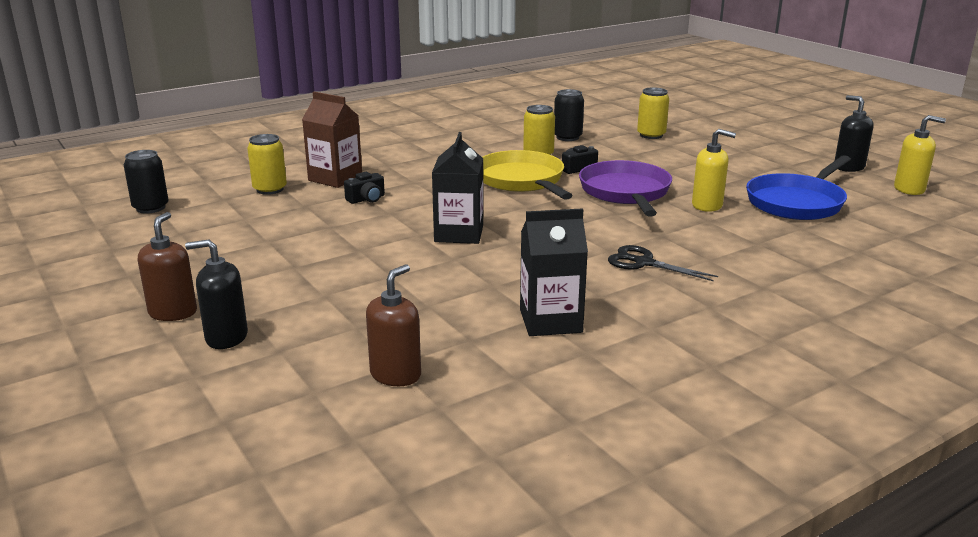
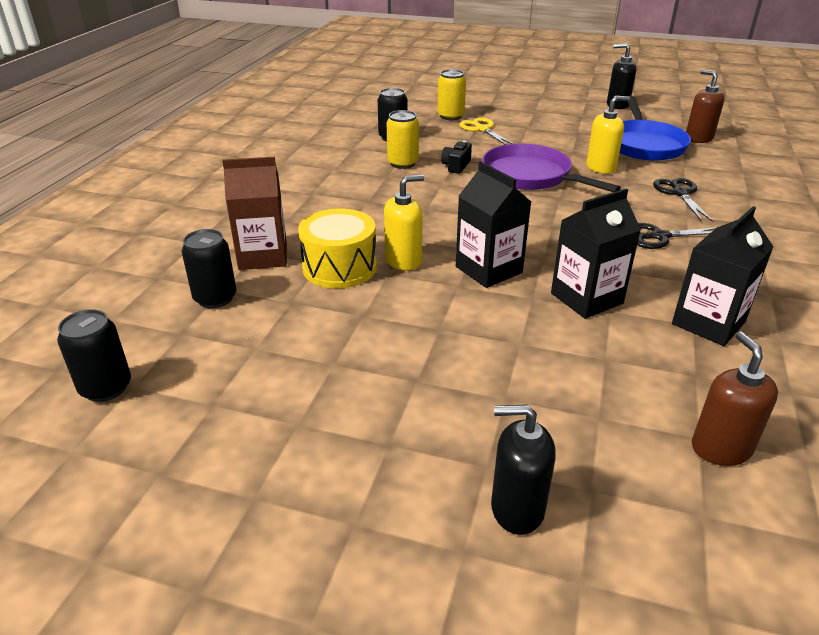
camera: 40 degrees left, 10 degrees up
brown soap dispenser [138,212,197,321] -> brown soap dispenser moved to [686,70,725,143]
black soap dispenser [185,240,248,349] -> black soap dispenser turned 45 degrees clockwise [491,404,556,535]
yellow can [247,134,287,195] -> black can [181,229,236,308]
black camera [344,172,385,204] -> yellow drum [298,208,377,288]
yellow pan [482,150,573,200] -> none
yellow soap dispenser [894,115,946,195] -> yellow soap dispenser moved to [384,175,424,271]
none -> yellow scissors [459,117,514,145]
none -> black carton [551,189,641,319]
none -> black scissors [653,178,713,222]

